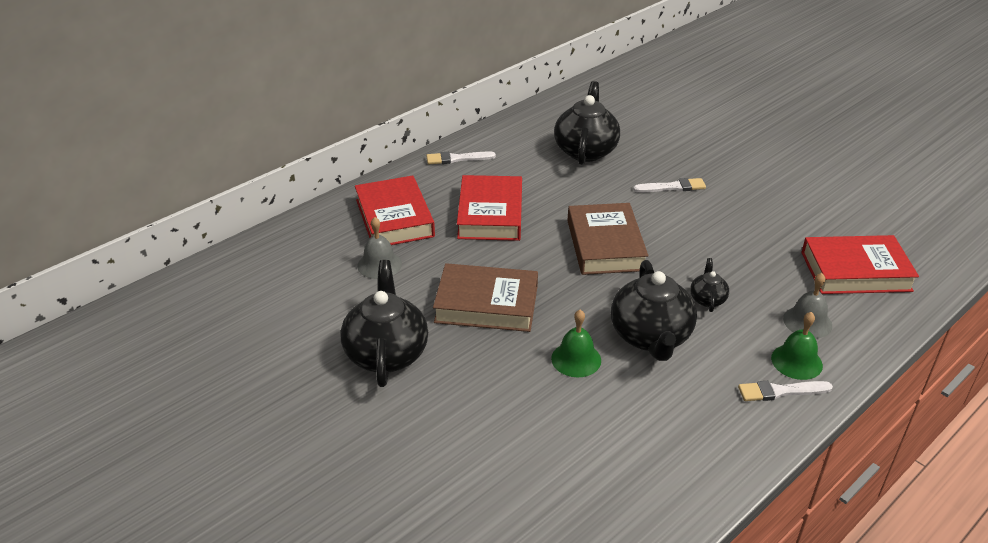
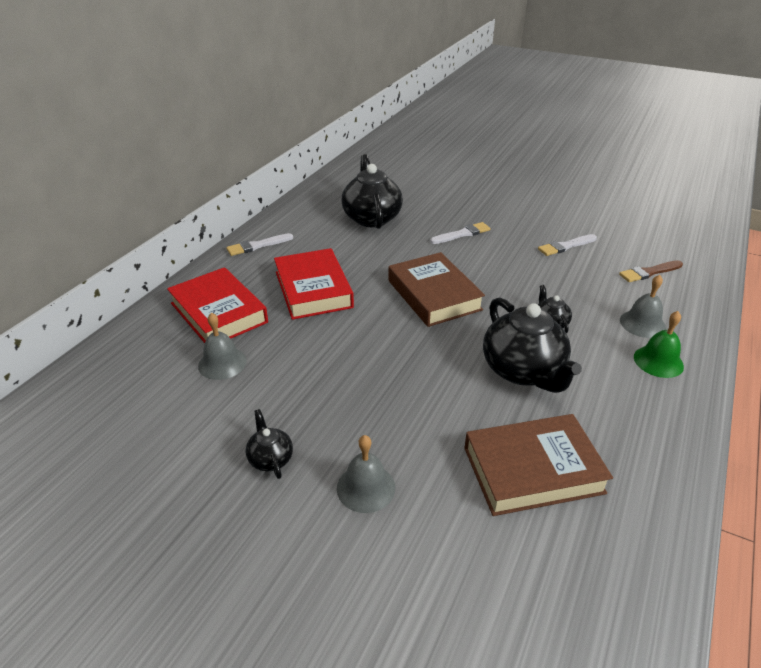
camera: 20 degrees left, 0 degrees up
black teapot [340,260,428,387] -> black teapot [245,409,293,479], size x0.47
brown book [433,263,538,332] -> brown book moved to [464,414,613,516]
green bell [551,310,601,377] -> none
white brush [738,381,833,401] -> white brush moved to [538,234,597,256]
red book [801,235,919,294] -> brown brush [619,260,683,282]
none -> grey bell [337,435,395,513]

